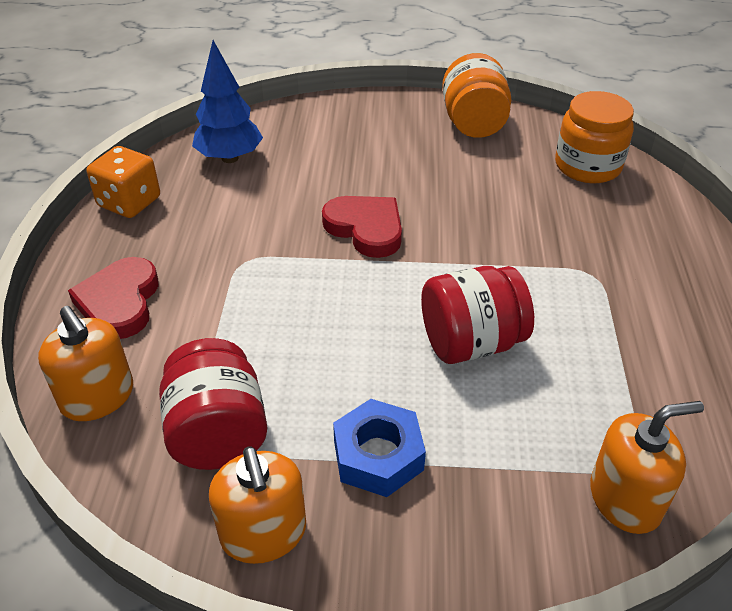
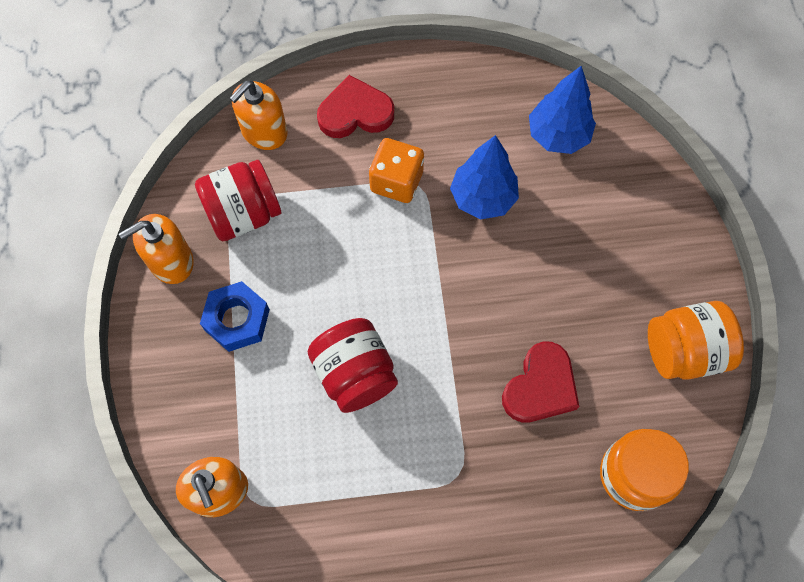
camera: 80 degrees right, 25 degrees up
orange dice [86,146,160,218] -> orange dice moved to [369,138,424,203]
red heart [322,196,402,258] -> red heart moved to [502,342,579,422]
none -> blue tree [450,135,519,220]

